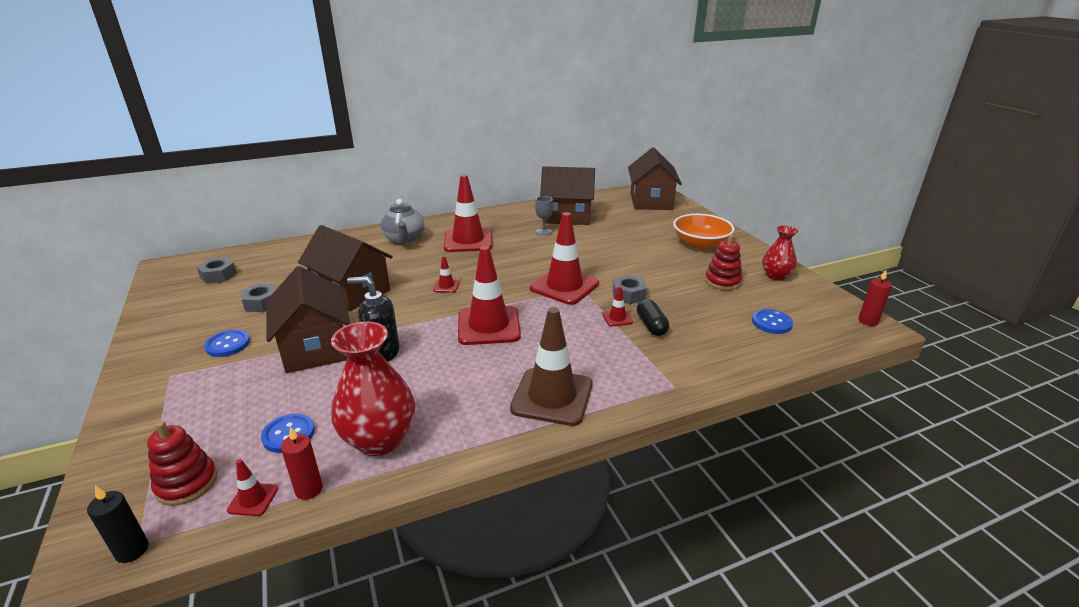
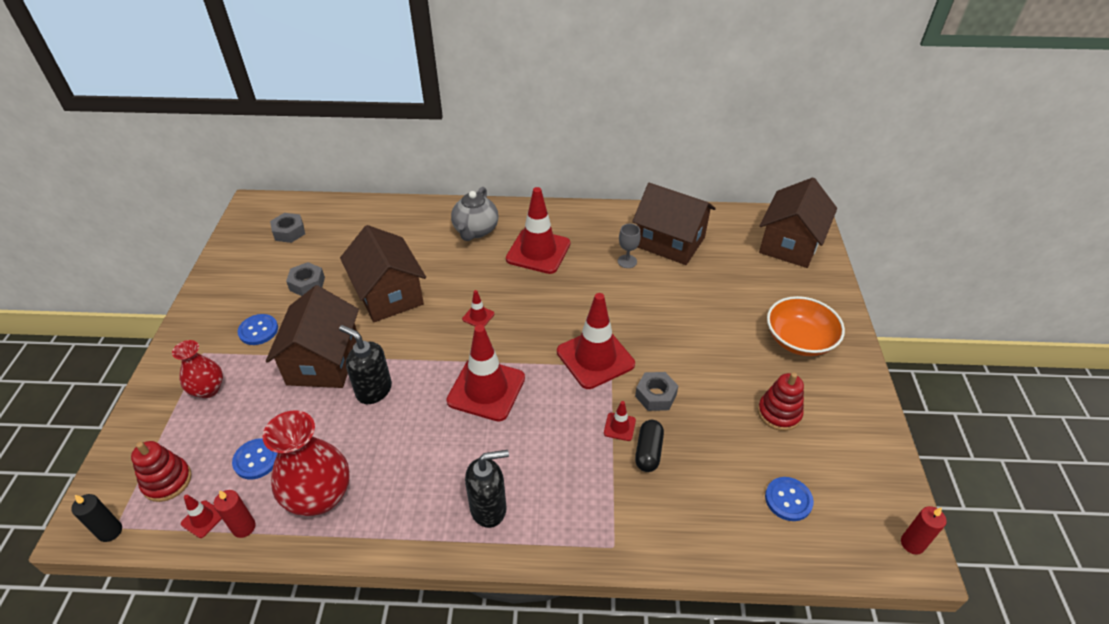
camera: 25 degrees right, 15 degrees up
brown traffic cone [510,307,592,426] -> black soap dispenser [465,450,509,528]
red vase [762,226,798,281] -> red vase moved to [172,340,223,398]

